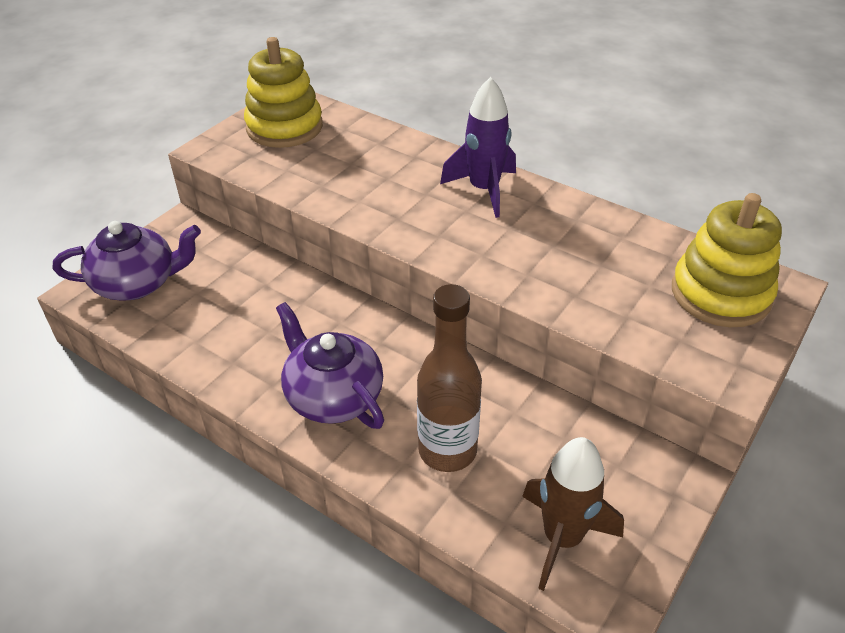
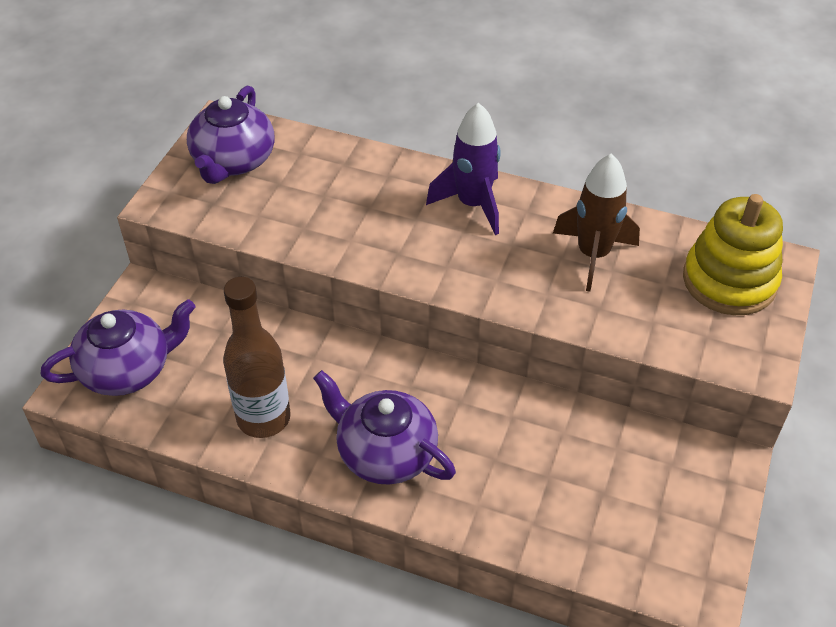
camera: 15 degrees left, 5 degrees up
yellow stacking toy [244,37,323,148] -> purple teapot [187,86,275,184]
brown bottle [417,284,482,472] -> brown bottle moved to [223,277,291,438]
brown rocket [522,437,624,591] -> brown rocket moved to [553,153,640,292]

